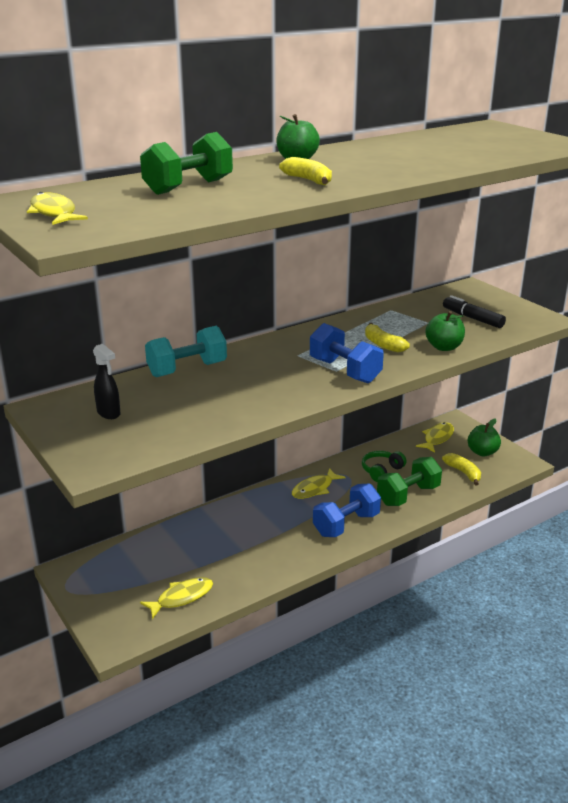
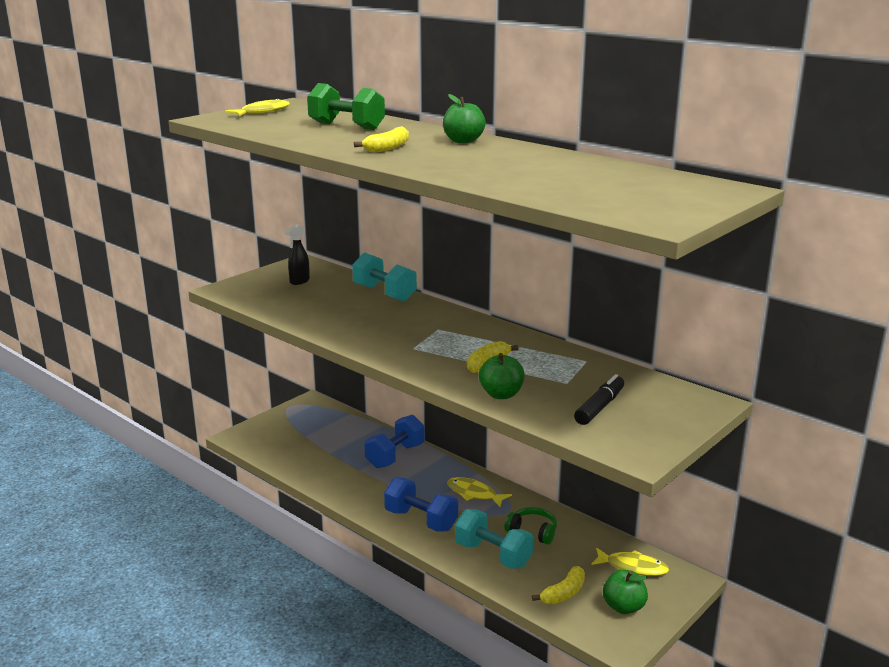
camera: 75 degrees right, 5 degrees down
yellow fish [140,577,213,619] -> none
blue dumbbell [310,323,384,383] -> blue dumbbell moved to [365,415,425,469]
green dumbbell [377,457,442,506] -> turquoise dumbbell [455,509,534,569]

